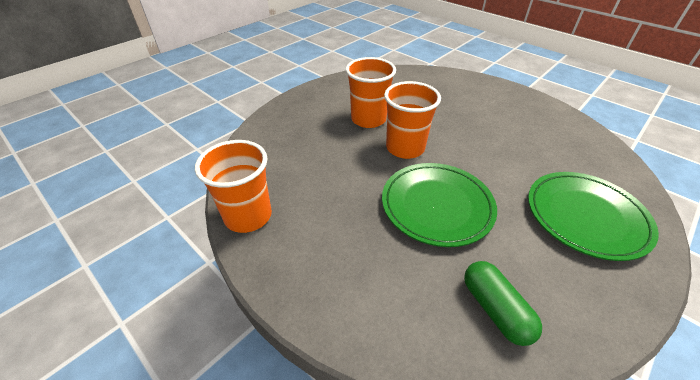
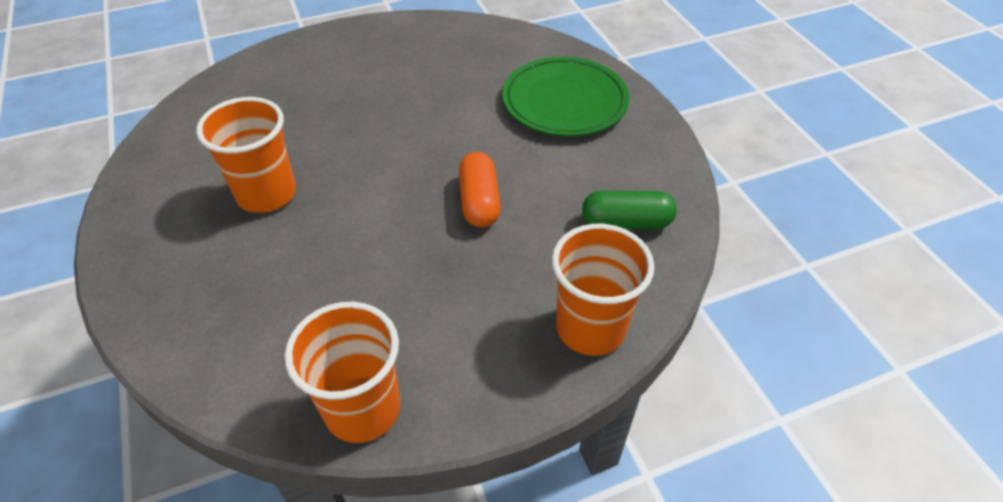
camera: 65 degrees left, 5 degrees up
green plate [382,163,497,247] -> orange capsule [459,152,501,227]
orange cup [384,81,441,159] -> orange cup moved to [552,224,654,356]

